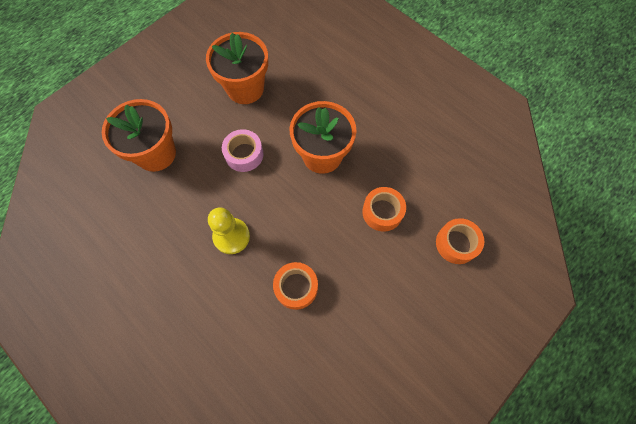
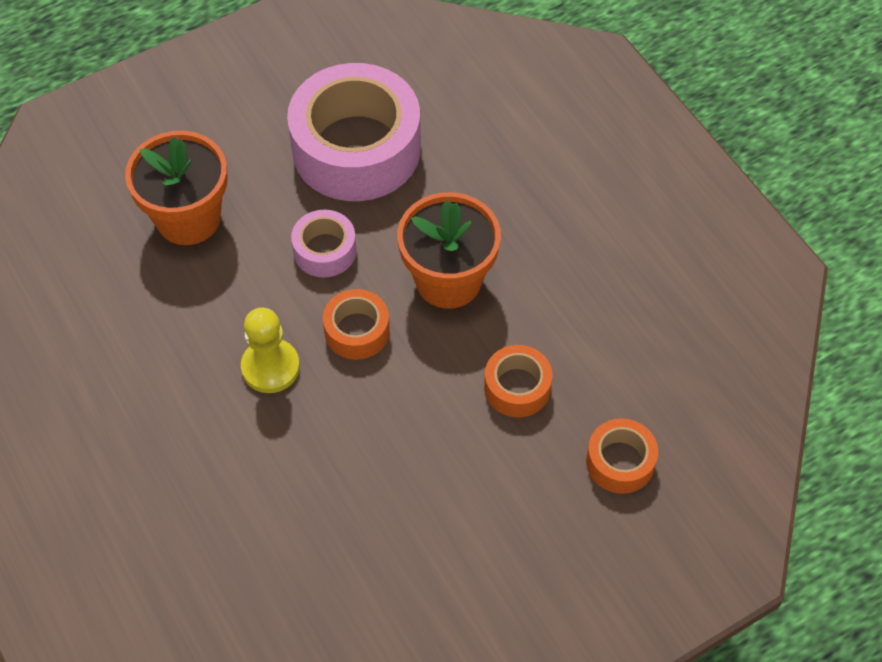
camera: 15 degrees right, 10 degrees down
orange flower pot [206,32,268,104] -> pink tape [287,63,421,201]
orange tape [273,262,318,310] -> orange tape moved to [323,289,390,360]

